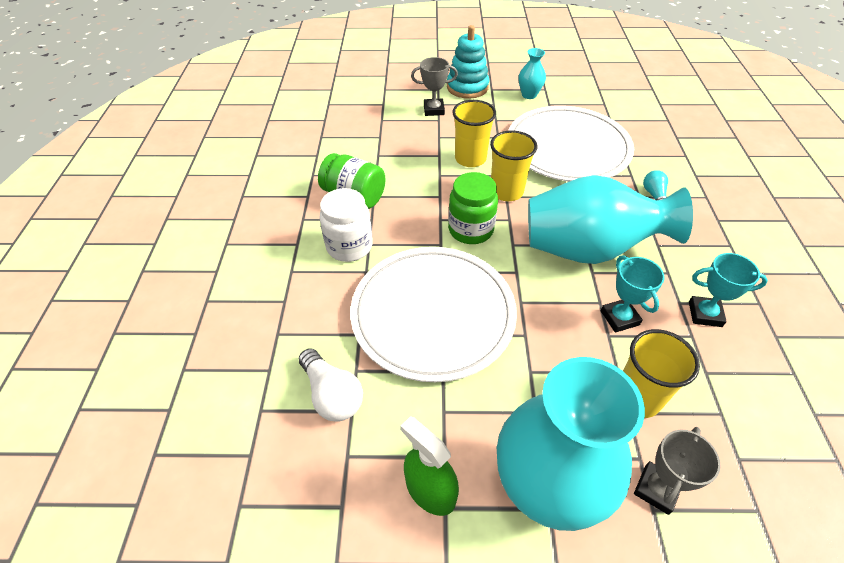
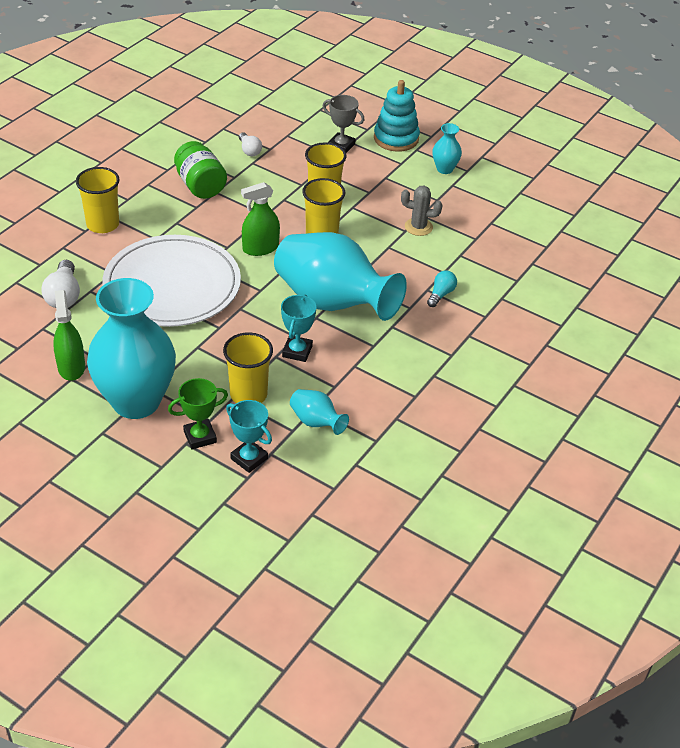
camera: 30 degrees right, 5 degrees down
white jar [319,188,373,262] -> none
green jar [448,172,498,244] -> green spray bottle [241,182,280,256]
white plate [508,106,634,182] -> grey cactus [401,186,443,236]
grey trophy [634,427,721,515] -> green trophy [168,378,228,449]
turquoise trophy [689,253,768,327] -> turquoise trophy moved to [226,400,272,473]
none -> yellow cup [76,167,120,233]
none -> white light bulb [239,133,262,156]
none -> turquoise vase [290,389,349,435]

